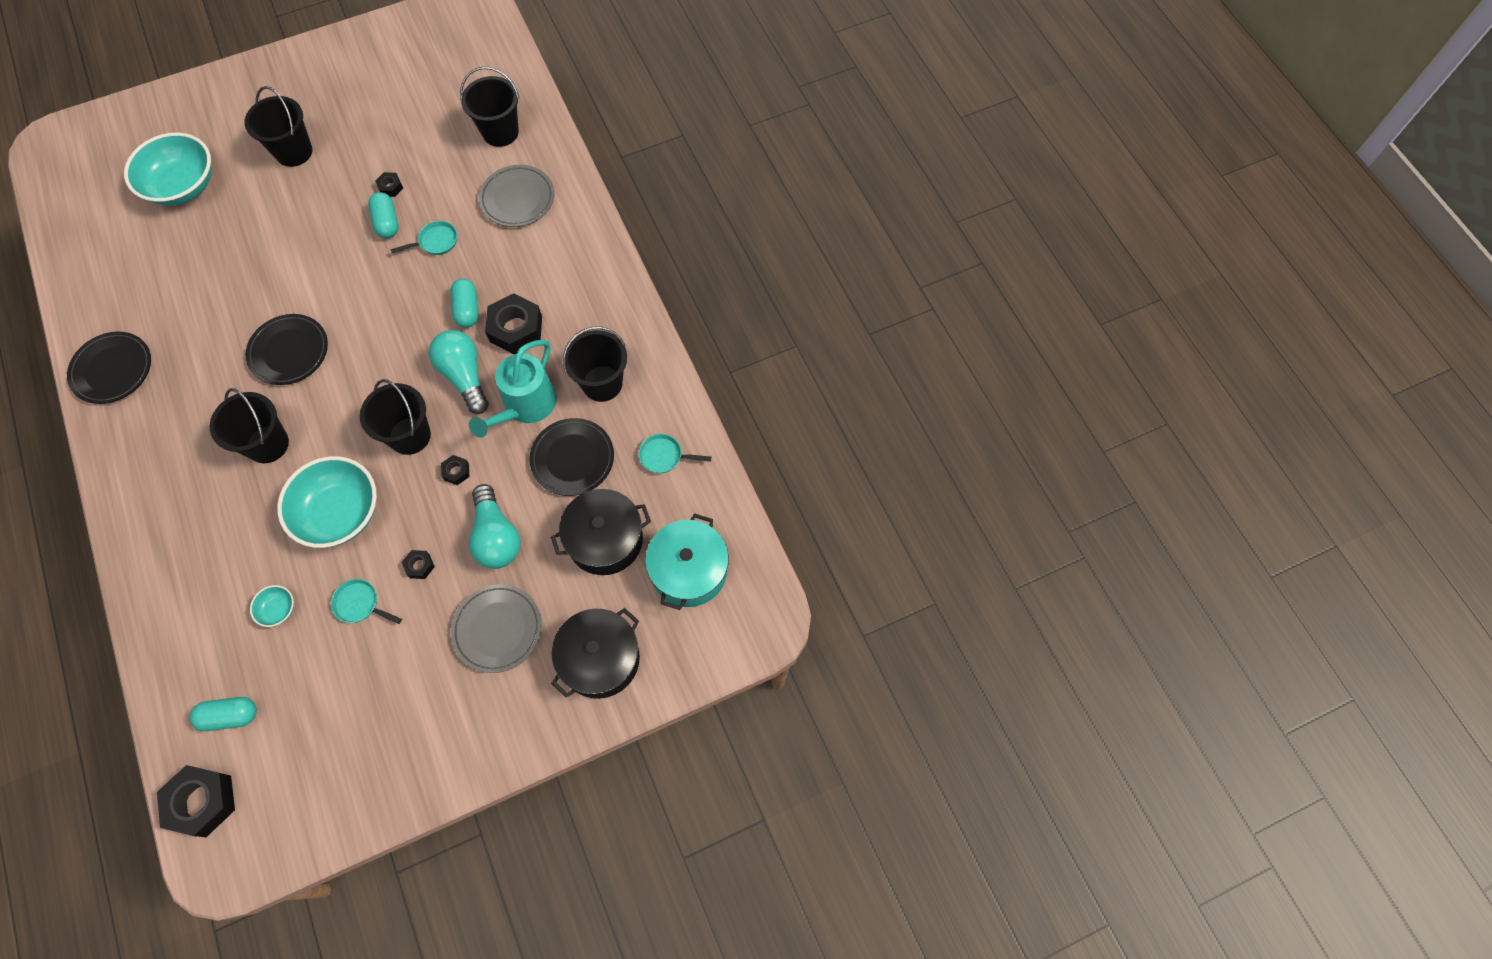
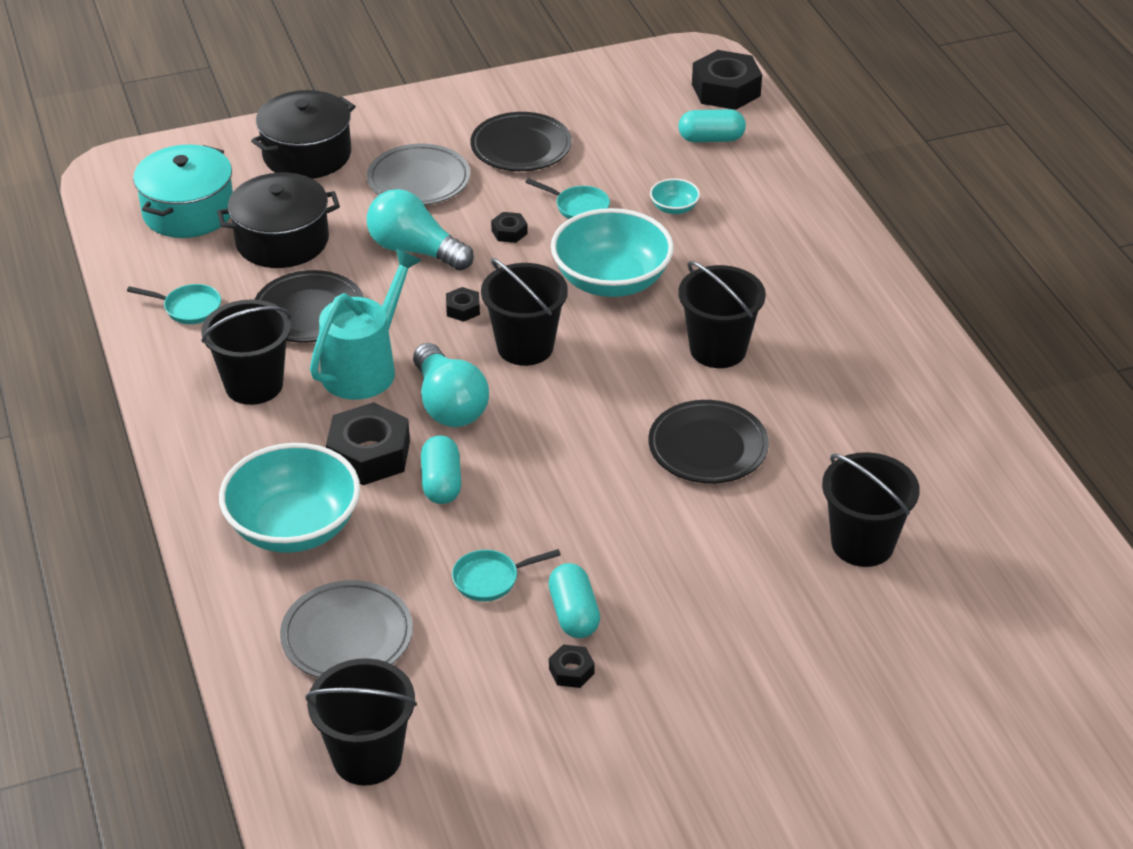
camera: 175 degrees left, 25 degrees down
black plate [67,332,151,404] -> black plate moved to [471,112,572,171]
turquoise bowl [124,133,212,206] -> turquoise bowl moved to [219,443,360,553]
black bucket [244,86,312,167] -> black bucket moved to [822,452,920,567]
turquoise light bulb [469,484,521,569] -> turquoise light bulb turned 45 degrees counterclockwise [367,189,474,271]

